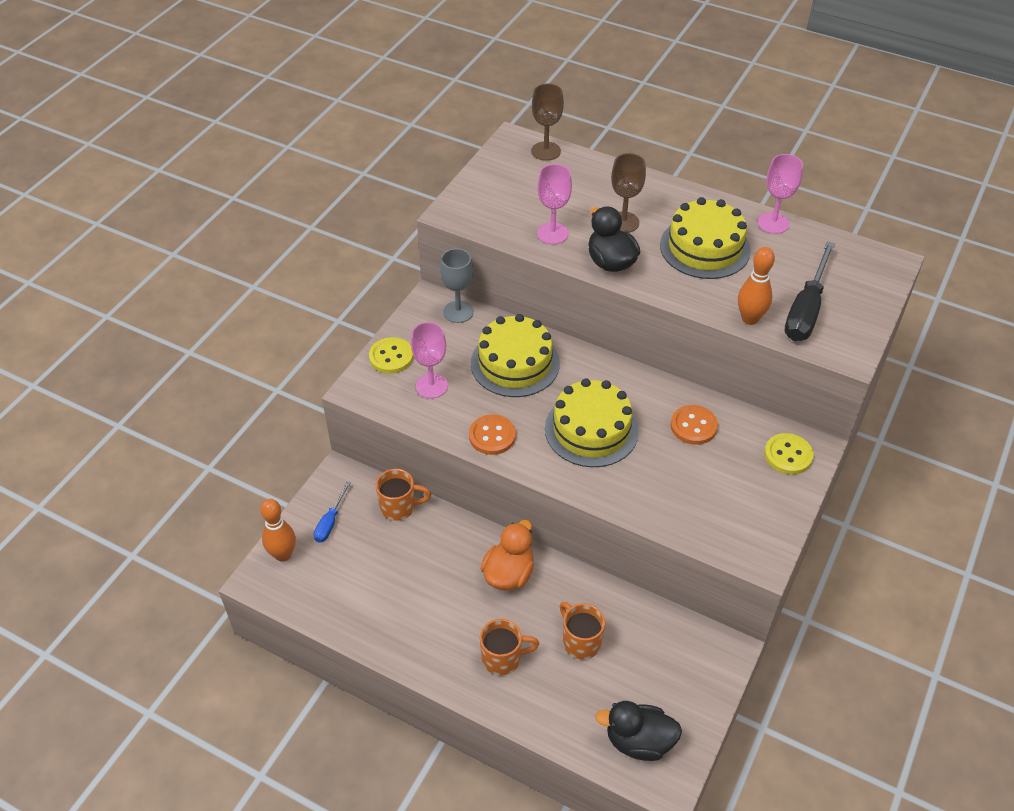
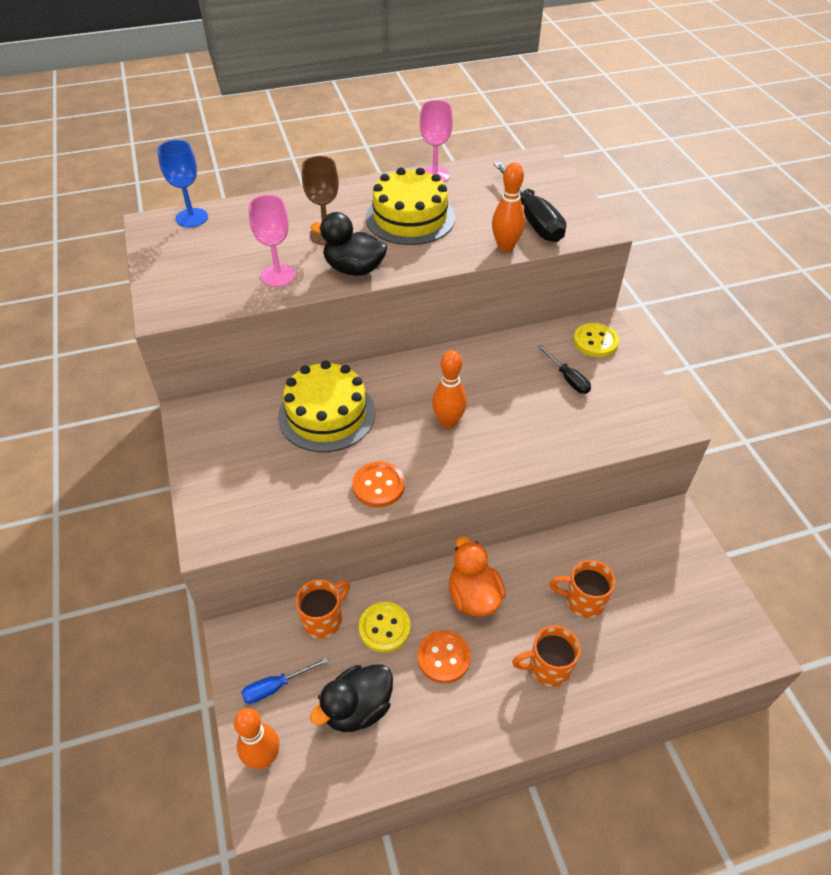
camera: 45 degrees left, 0 degrees up
blue screwdriver [314,482,351,543] -> blue screwdriver turned 90 degrees clockwise [241,657,329,704]
yellow button [369,337,413,374] -> yellow button moved to [359,602,411,653]
pink goblet [411,322,448,399] -> none
grey goblet [440,248,474,323] -> none
orange mug [480,619,539,675] -> orange mug turned 135 degrees counterclockwise [512,626,581,687]
brown goblet [531,84,564,161] -> blue goblet [157,140,208,227]
yellow cake [545,378,639,467] -> orange bowling pin [432,350,467,429]
black duck [595,701,682,761] -> black duck moved to [310,664,393,732]
orange button [671,405,718,445] -> orange button moved to [417,630,471,684]
none -> black screwdriver [537,345,591,394]

